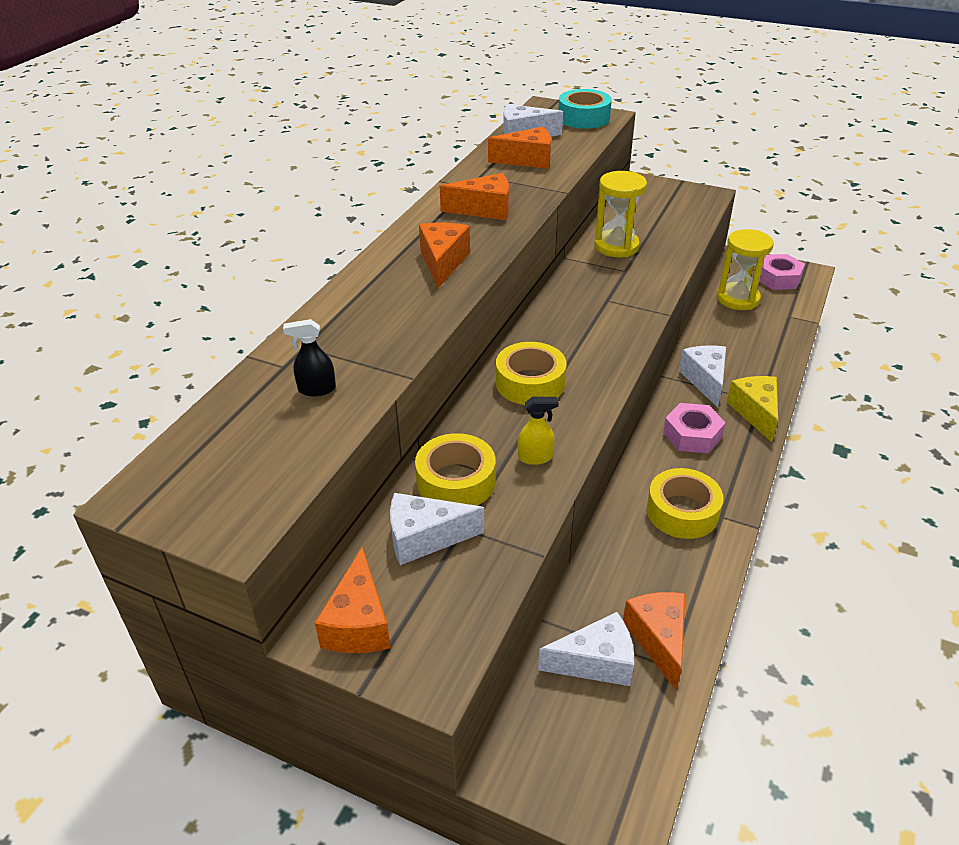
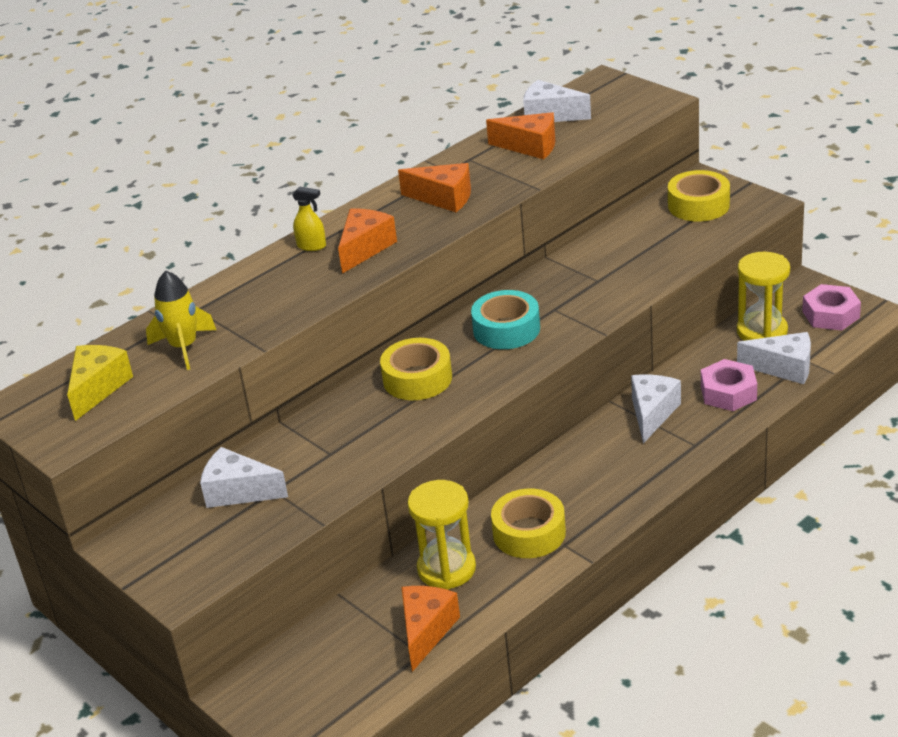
camera: 25 degrees right, 5 degrees down
black spray bottle [283,319,336,396] -> yellow rocket [146,271,216,370]
orange cheese [315,547,391,653] -> none
yellow tape [415,433,495,506] -> yellow tape moved to [668,170,730,222]
yellow spray bottle [518,397,559,465] -> yellow spray bottle moved to [292,186,326,251]
white cheese [538,612,634,686] -> white cheese moved to [737,332,811,384]
turquoise tape [558,89,612,129] -> turquoise tape moved to [471,290,540,349]
yellow hourglass [594,171,647,257] -> yellow hourglass moved to [407,480,476,590]
pink nut [663,403,725,454] -> pink nut moved to [701,359,757,411]
yellow cheese [727,376,778,442] -> yellow cheese moved to [67,345,133,421]

